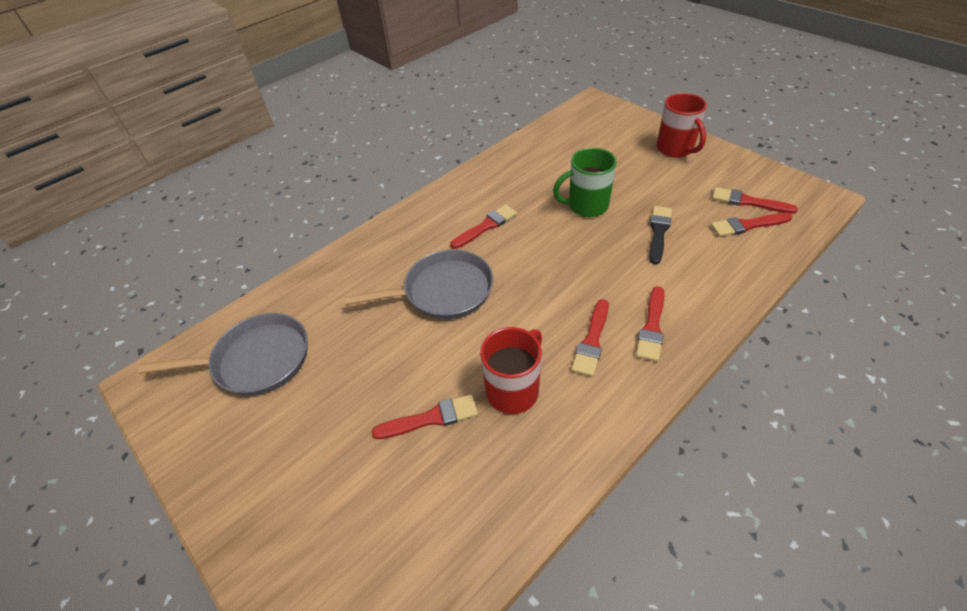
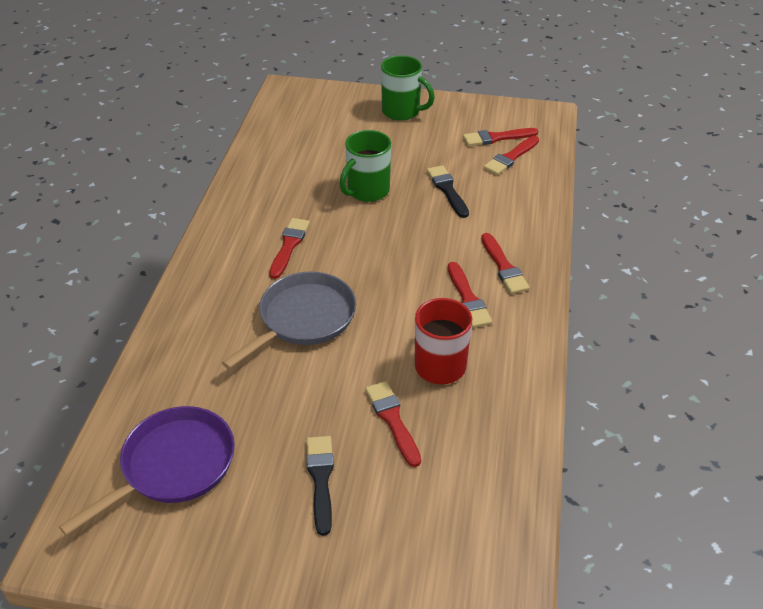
camera: 40 degrees left, 5 degrees down
grey pan [138,313,308,396] -> purple pan [59,406,235,536]
red brush [372,394,478,439] -> red brush turned 60 degrees counterclockwise [365,381,421,467]
red mug [657,93,707,158] -> green mug [381,55,435,121]
none -> black brush [306,436,334,536]

